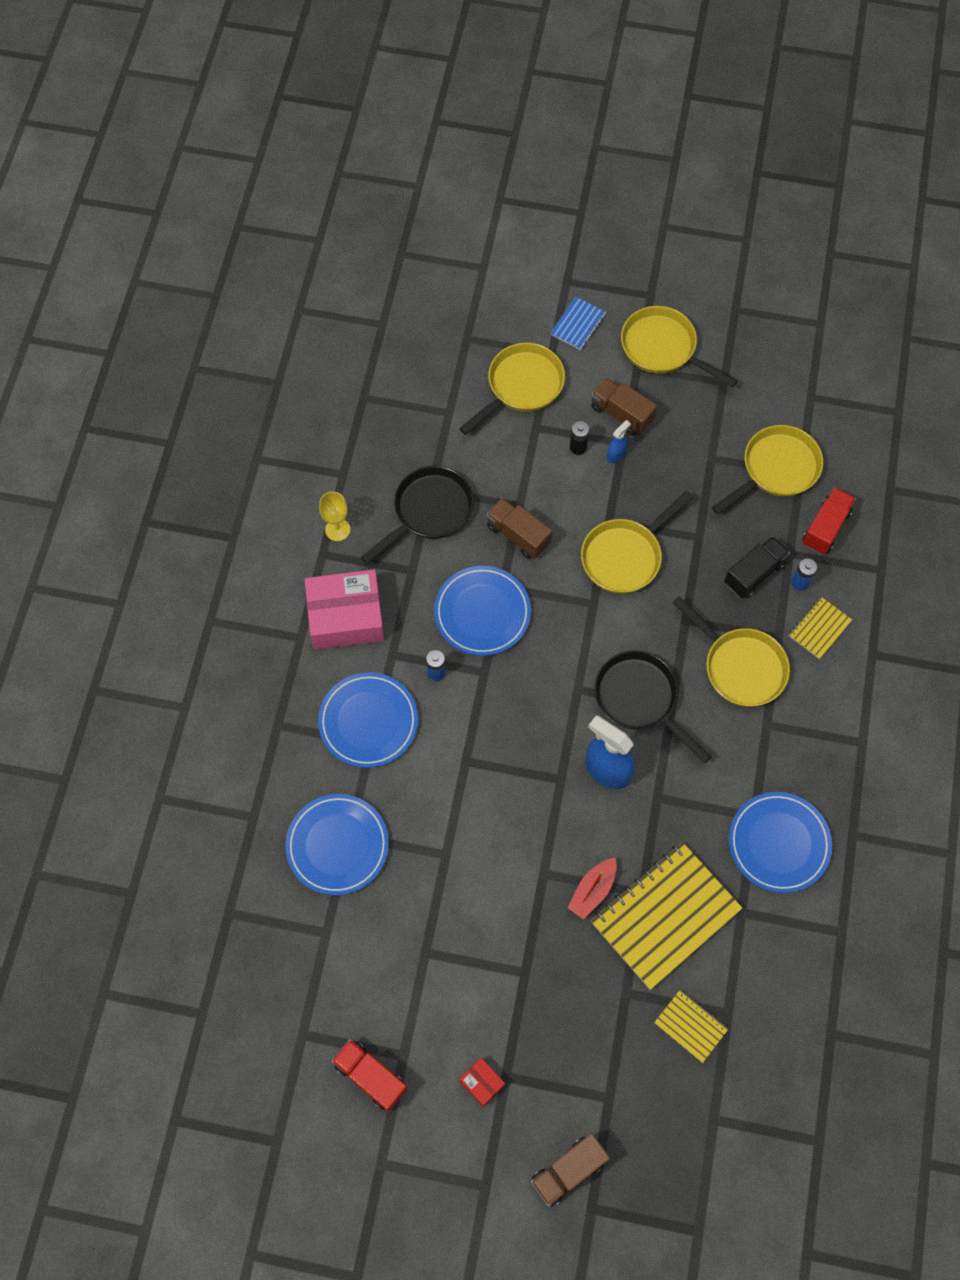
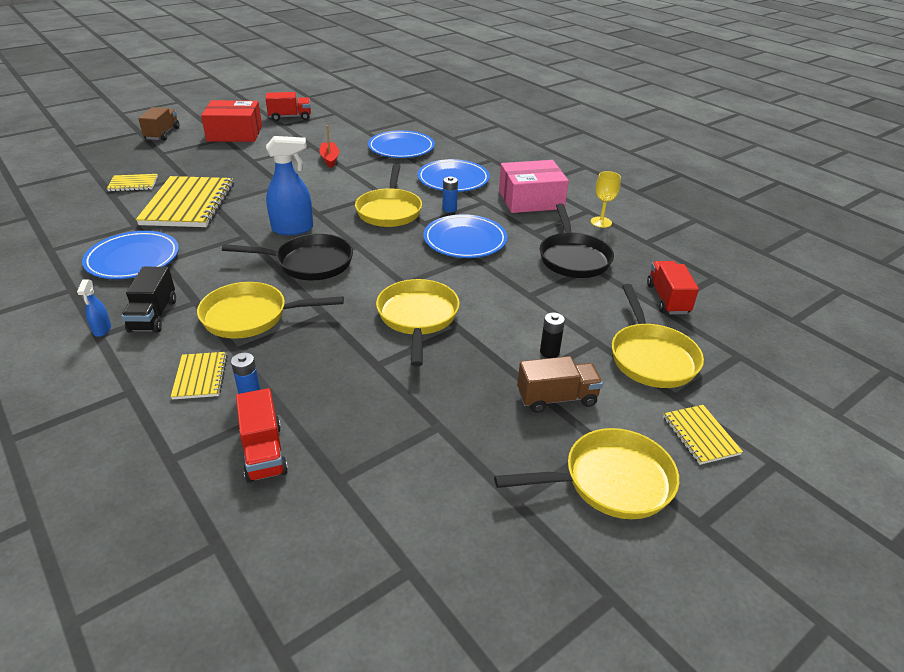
camera: 130 degrees right, 30 degrees down
pink box [305,570,385,650] -> pink box turned 45 degrees clockwise [499,160,569,213]
red box [459,1058,505,1107] -> red box [201,100,262,142], size x2.27
brown truck [486,498,552,559] -> none
blue notebook [551,297,606,350] -> yellow notebook [663,405,743,465]
red boat [568,858,617,919] -> red boat moved to [320,125,339,168]
blue spray bottle [607,420,630,463] -> blue spray bottle moved to [77,279,111,337]
yellow pan [712,425,823,514] -> yellow pan moved to [355,164,422,227]
black truck [724,536,790,598] -> black truck moved to [121,267,176,333]
none -> red truck [647,261,699,314]

